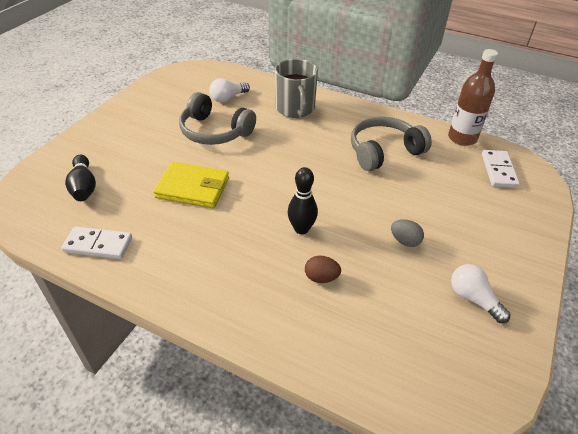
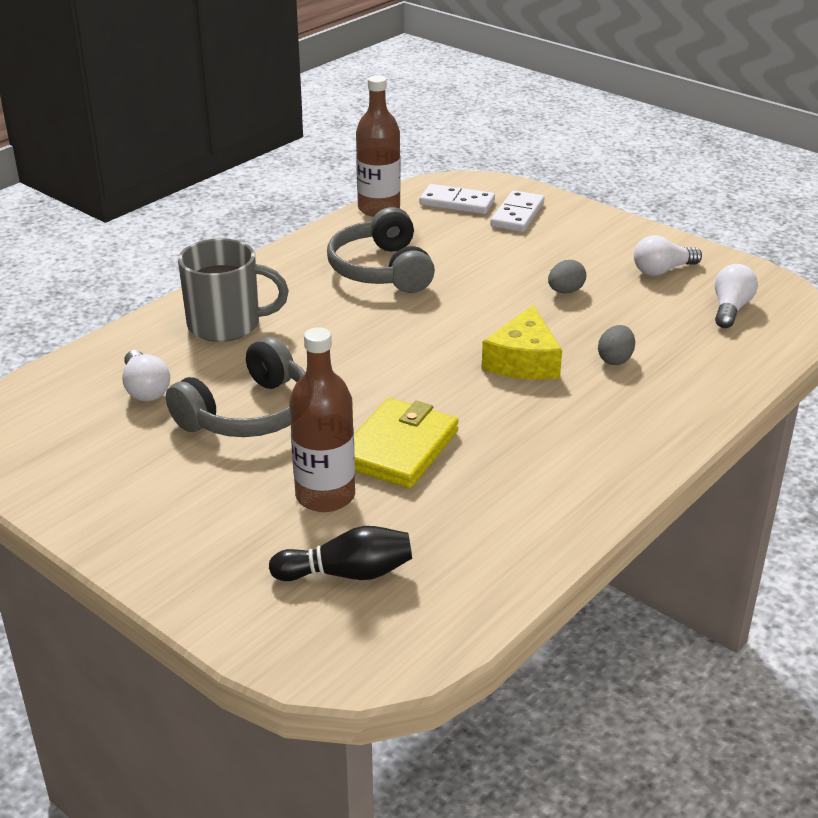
camera: 75 degrees left, 10 degrees down
white domino [61,226,132,259] -> white domino moved to [490,190,544,232]
black bowling pin [287,167,318,234] -> yellow cheese [482,305,562,380]
brown egg [305,256,341,283] -> grey egg [598,325,635,365]
none -> brown bottle [289,327,355,512]
none -> white light bulb [715,264,758,328]

